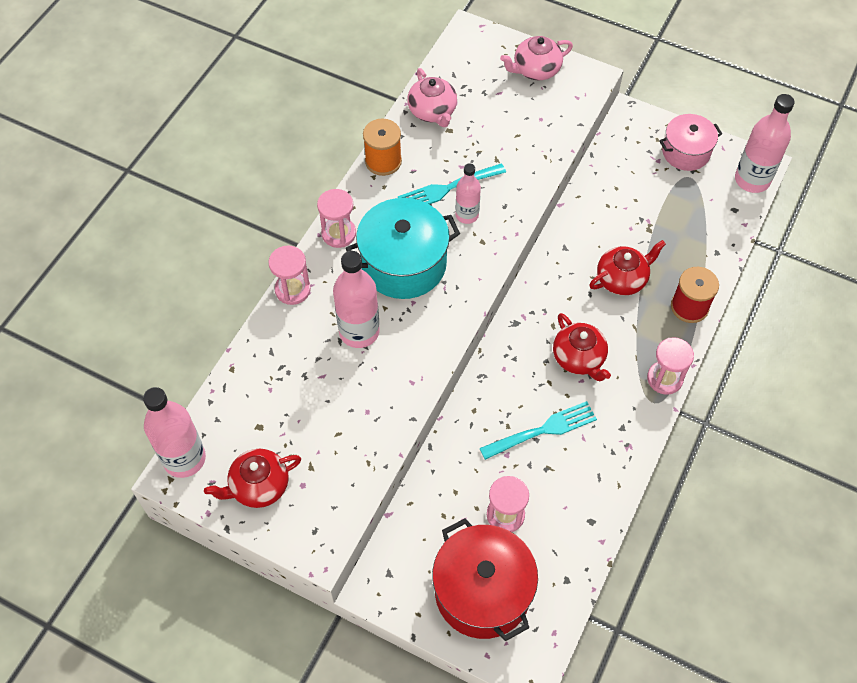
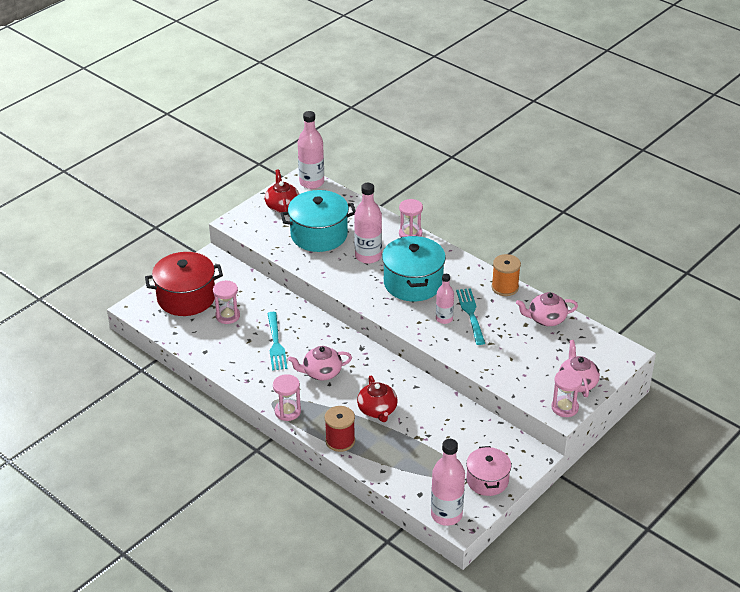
camera: 105 degrees right, 20 degrees down
pink hourglass [317,189,356,248] -> pink hourglass moved to [551,369,582,417]
red teapot [553,313,611,381] -> pink teapot [288,346,352,381]
none -> turquoise pot [280,190,356,252]

